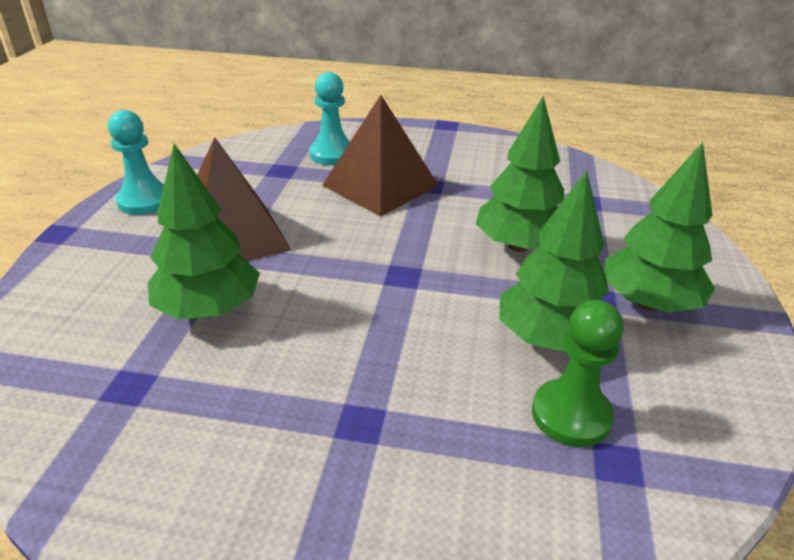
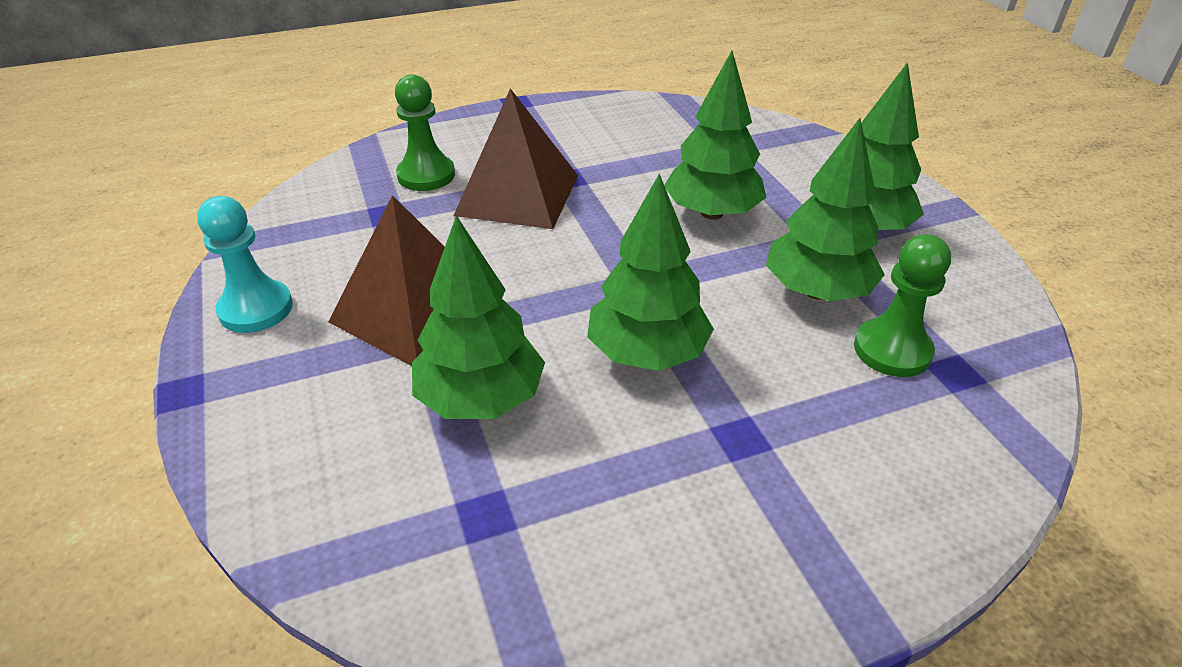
camera: 30 degrees left, 5 degrees up
turquoise pawn [309,72,350,165] -> green pawn [395,74,455,191]
none -> green tree [587,174,714,371]

